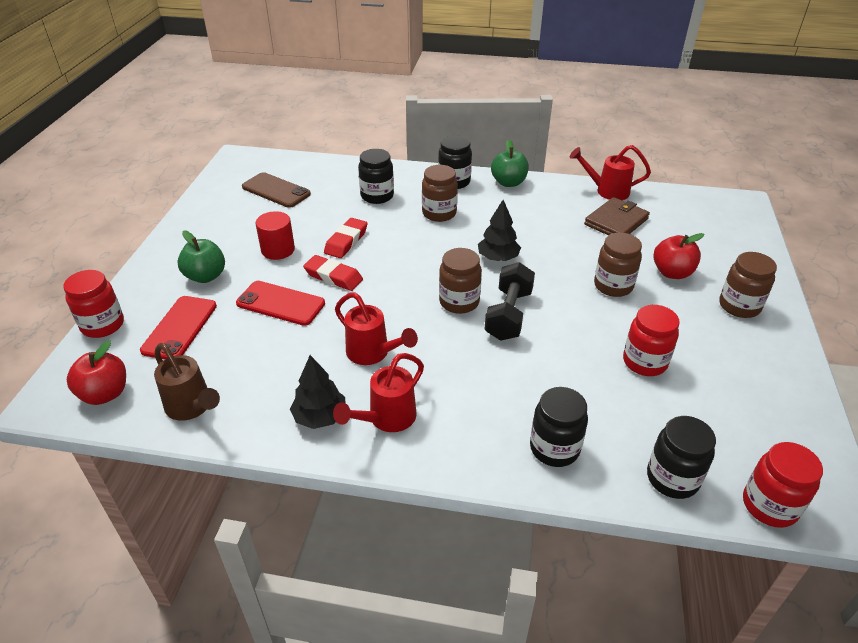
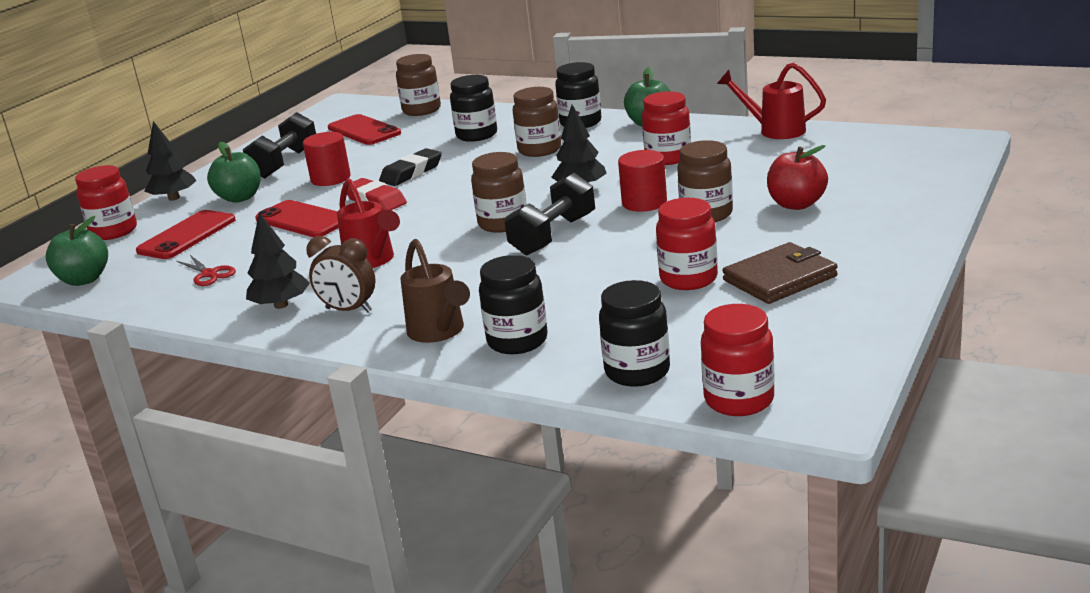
camera: 20 degrees right, 15 degrees down
red apple [67,340,126,405] -> green apple [46,216,108,286]
brown watering can [154,343,220,421] -> brown watering can moved to [400,239,470,343]
brown phone [242,172,311,208] -> red phone [328,114,401,145]
red eraser [324,218,367,258] -> black eraser [379,148,442,186]
red watering can [333,353,424,432] -> brown clock [306,236,376,313]
brown wallet [584,197,650,235] -> brown wallet moved to [722,242,838,304]
brown jar [719,252,777,318] -> brown jar moved to [396,54,441,116]
none -> black tree [144,121,196,201]
none -> red scissors [177,255,236,286]
none -> black dumbbell [243,112,316,179]
none -> red cylinder [618,150,667,212]
none -> red jar [642,91,691,165]

